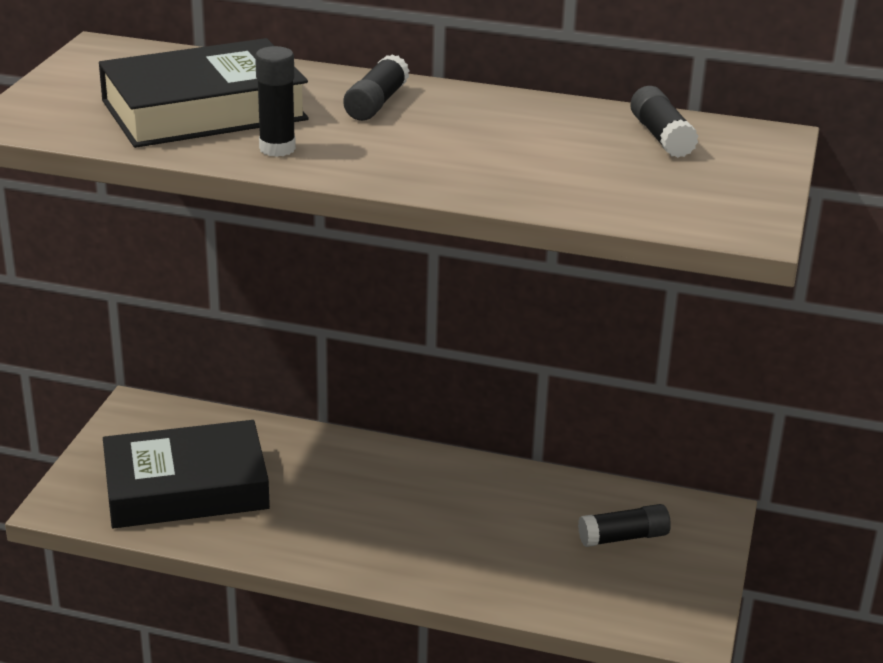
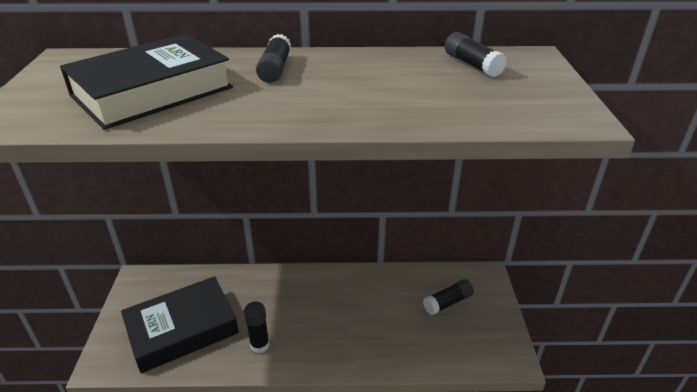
camera: 15 degrees left, 5 degrees up
black glue stick [255,46,296,157] -> black glue stick moved to [244,302,269,353]

